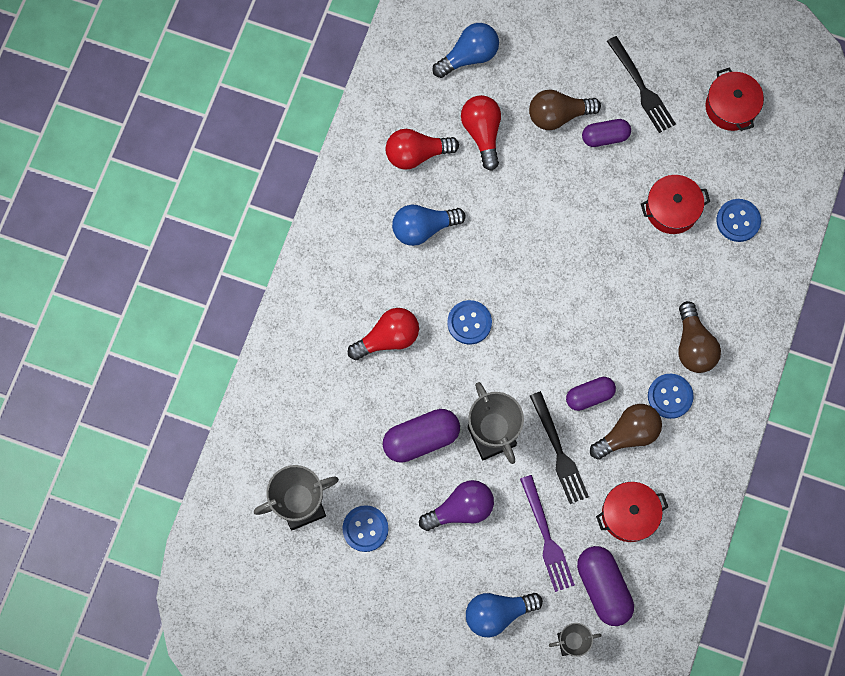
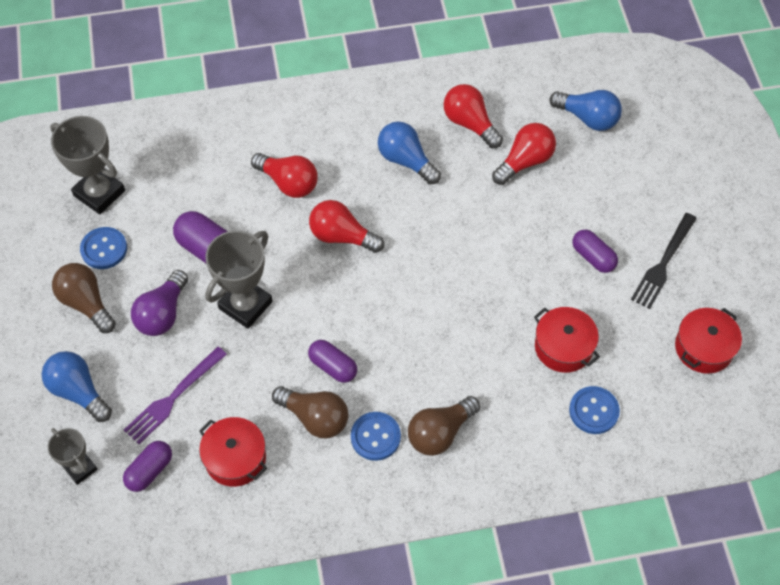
camera: 60 degrees right, 15 degrees down
purple light bulb [419,480,494,531] -> purple light bulb turned 75 degrees clockwise [131,270,188,336]
blue button [447,300,492,345] -> red light bulb [309,200,384,253]
brown light bulb [529,89,601,130] -> brown light bulb moved to [52,263,116,333]
black fork [530,391,589,504] -> none
purple capsule [577,546,634,626] -> purple capsule [123,441,172,492], size x0.65

